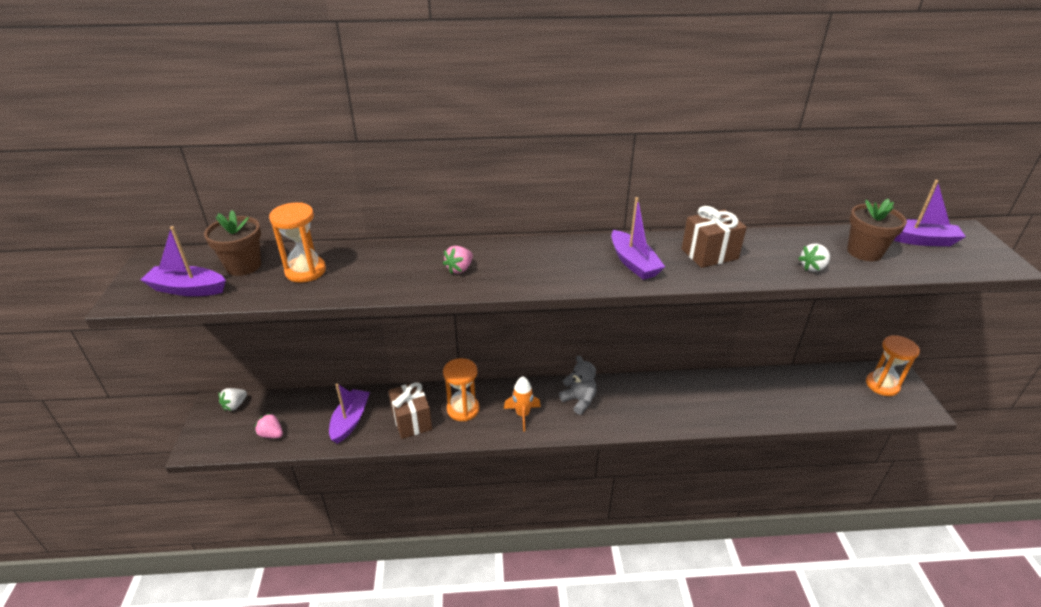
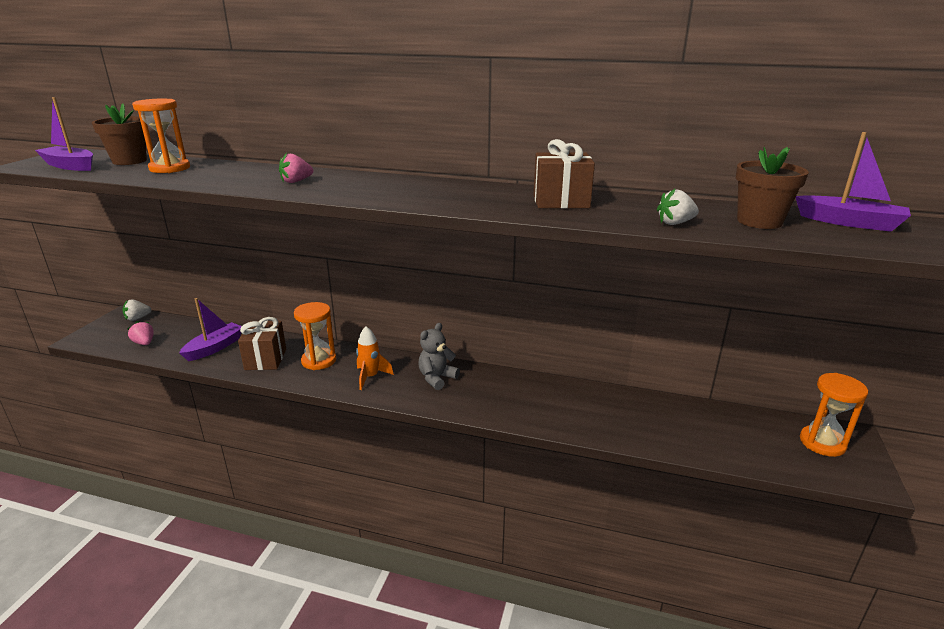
camera: 20 degrees right, 10 degrees down
grey teddy bear [559,355,597,415] -> grey teddy bear turned 120 degrees counterclockwise [418,323,460,390]
purple boat [611,197,665,280] -> none

